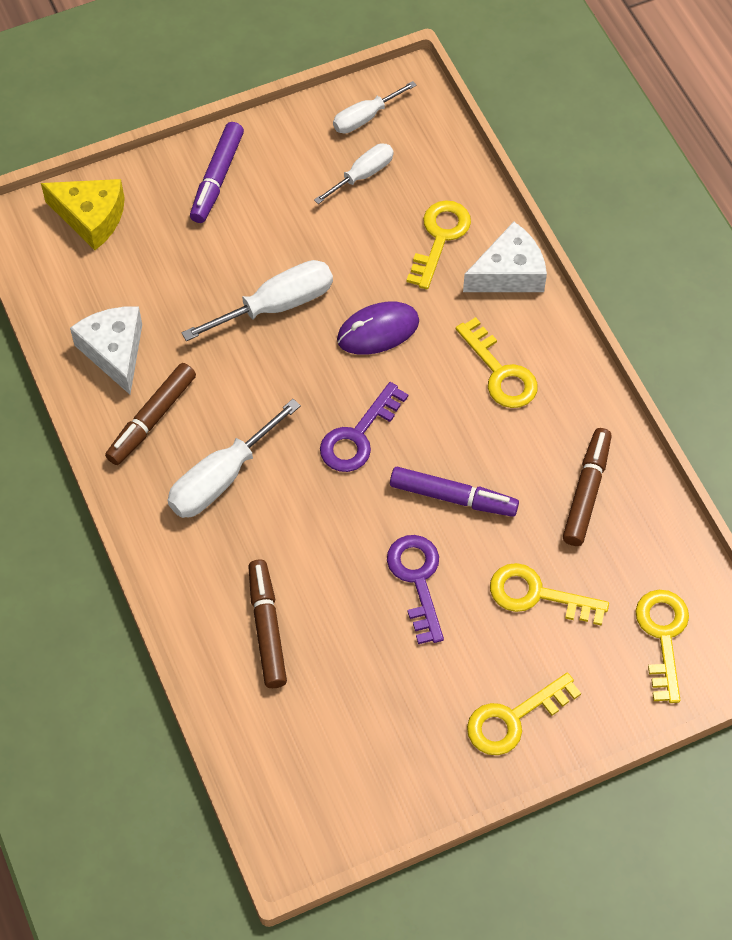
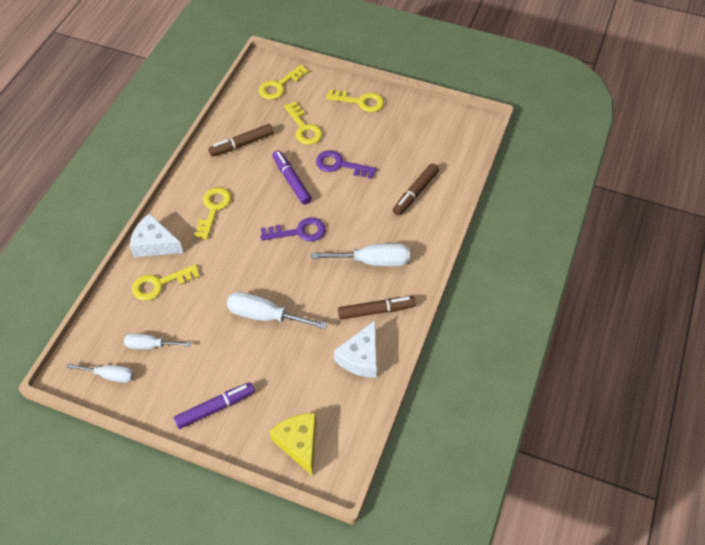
camera: 135 degrees left, 5 degrees down
purple mouse [337,302,419,355] -> none
purple key [387,535,444,644] -> purple key turned 75 degrees clockwise [316,150,377,179]

